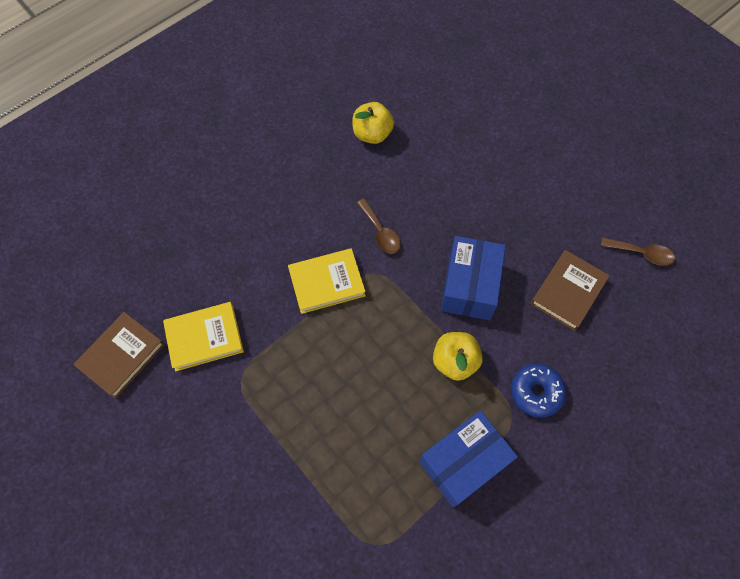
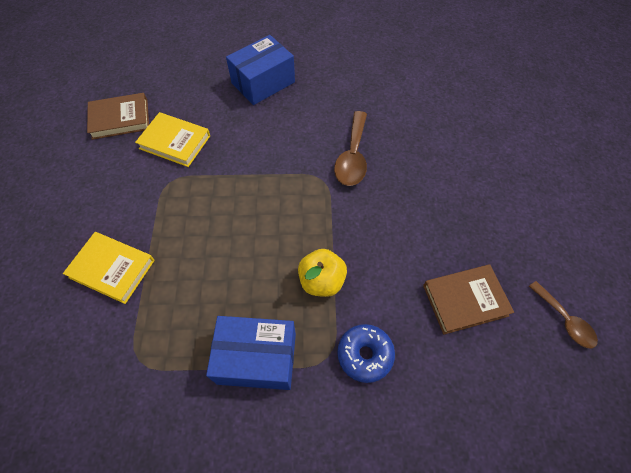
camera: 40 degrees right, 5 degrees down
yellow book [288,248,366,314] -> yellow book moved to [63,232,155,304]
yellow apple [352,102,394,144] -> none
brown spoon [357,199,401,254] -> brown spoon [334,111,367,186], size x1.53
blue box [441,236,506,320] -> blue box moved to [226,35,295,105]

